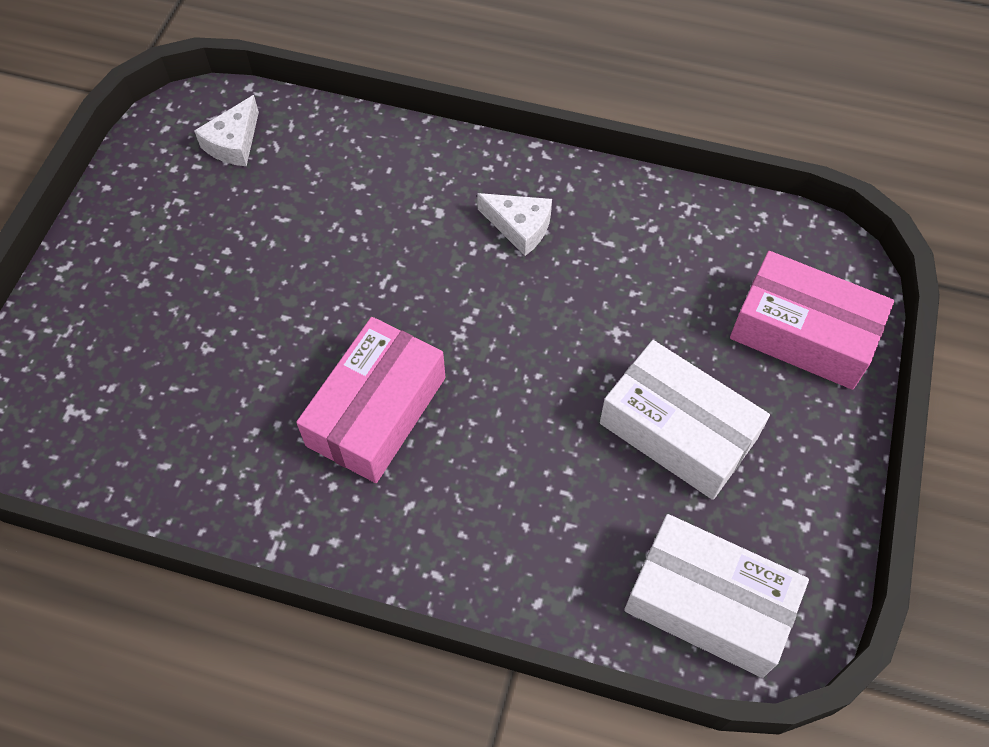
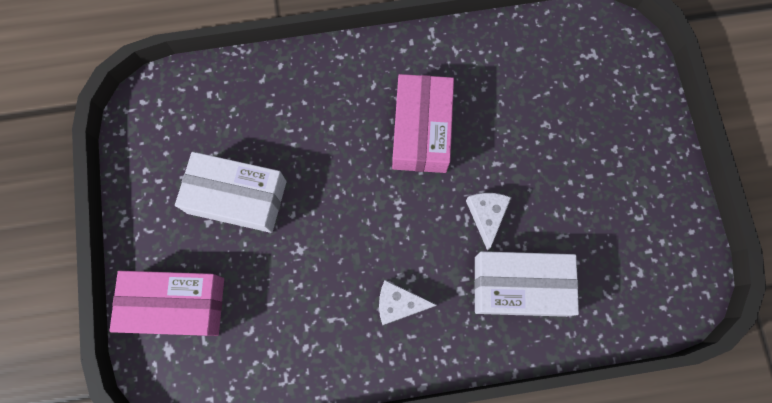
camera: 155 degrees right, 15 degrees up
white cheese [194,95,259,166] -> white cheese moved to [466,193,511,251]
white box [624,514,809,678] -> white box moved to [474,251,579,317]

